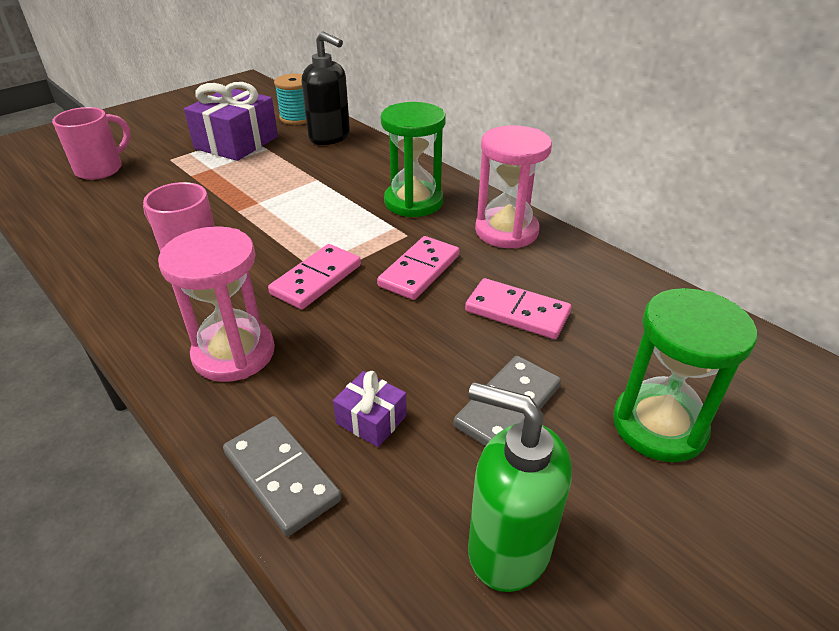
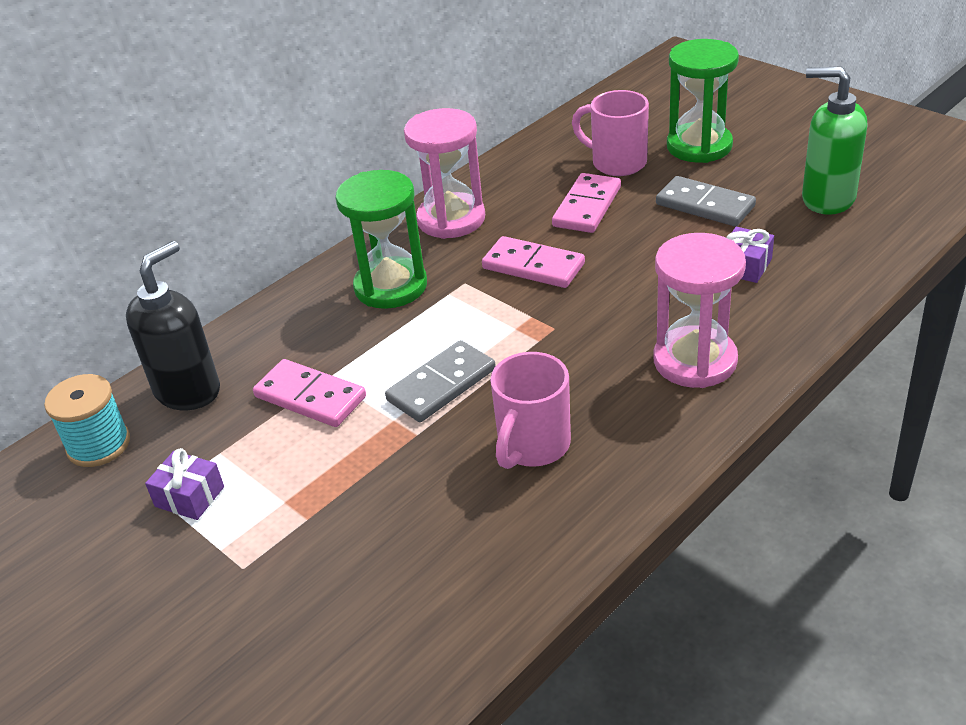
camera: 90 degrees left, 0 degrees up
pink mug [52,107,131,180] -> pink mug moved to [572,90,649,176]
purple gift [184,82,278,161] -> purple gift [145,448,224,520], size x0.48
grey domino [223,416,342,536] -> grey domino moved to [385,340,496,422]
pink domino [268,244,361,309] -> pink domino moved to [253,359,366,427]
green soap dispenser [468,382,572,592] -> green soap dispenser turned 90 degrees clockwise [802,66,867,215]

